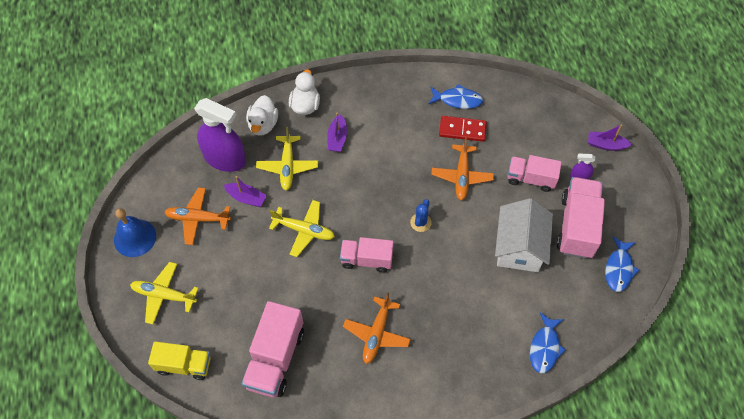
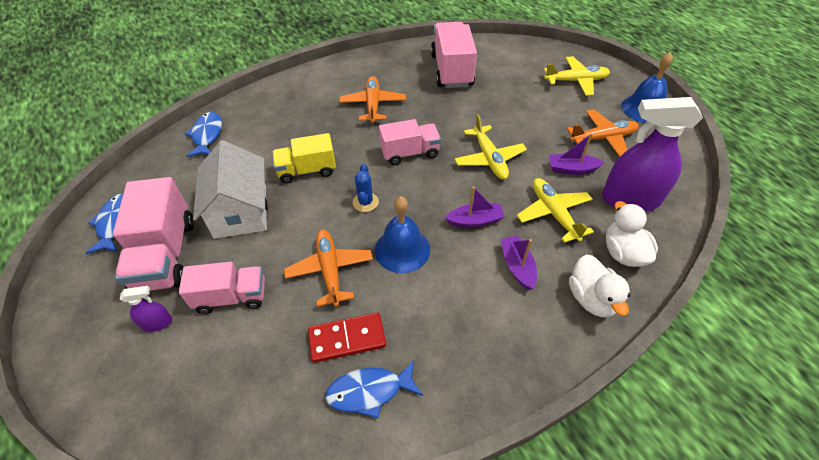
camera: 160 degrees right, 10 degrees down
yellow truck [148,342,211,380] -> yellow truck moved to [272,133,336,184]
yellow plane [269,200,335,257] -> yellow plane turned 105 degrees counterclockwise [455,114,527,180]
purple boat [588,124,633,151] -> purple boat moved to [445,187,505,228]
none -> blue bell [375,196,430,273]

